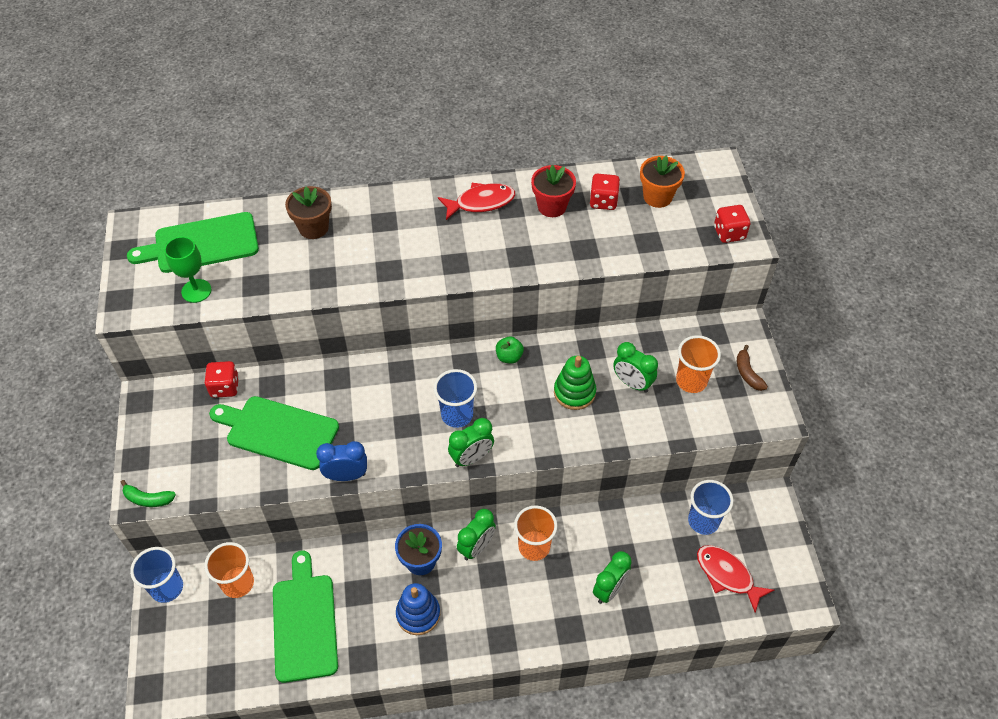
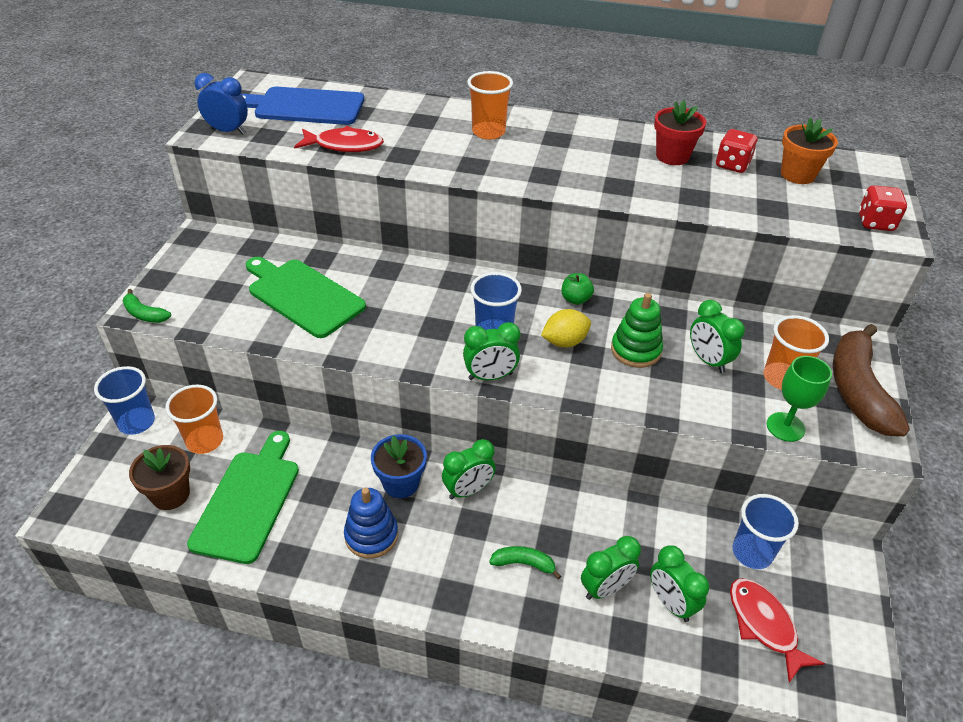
camera: 20 degrees right, 10 degrees down
green cutting board [127,212,259,273] -> blue cutting board [242,87,364,125]
green goblet [164,237,211,303] -> green goblet moved to [767,356,832,442]
red dice [205,361,239,398] -> none
brown flower pot [285,186,332,239] -> brown flower pot moved to [129,445,190,510]
blue clock [316,441,367,481] -> blue clock moved to [194,73,248,135]
red fish [438,183,515,220] -> red fish moved to [294,126,384,152]
orange cup [514,505,558,561] -> orange cup moved to [467,71,513,140]
brown banana [737,345,768,391] -> brown banana [833,324,910,436], size x2.16
none -> green banana [489,546,561,579]
none -> yellow lemon [541,309,591,347]
none -> green clock [650,545,709,622]

